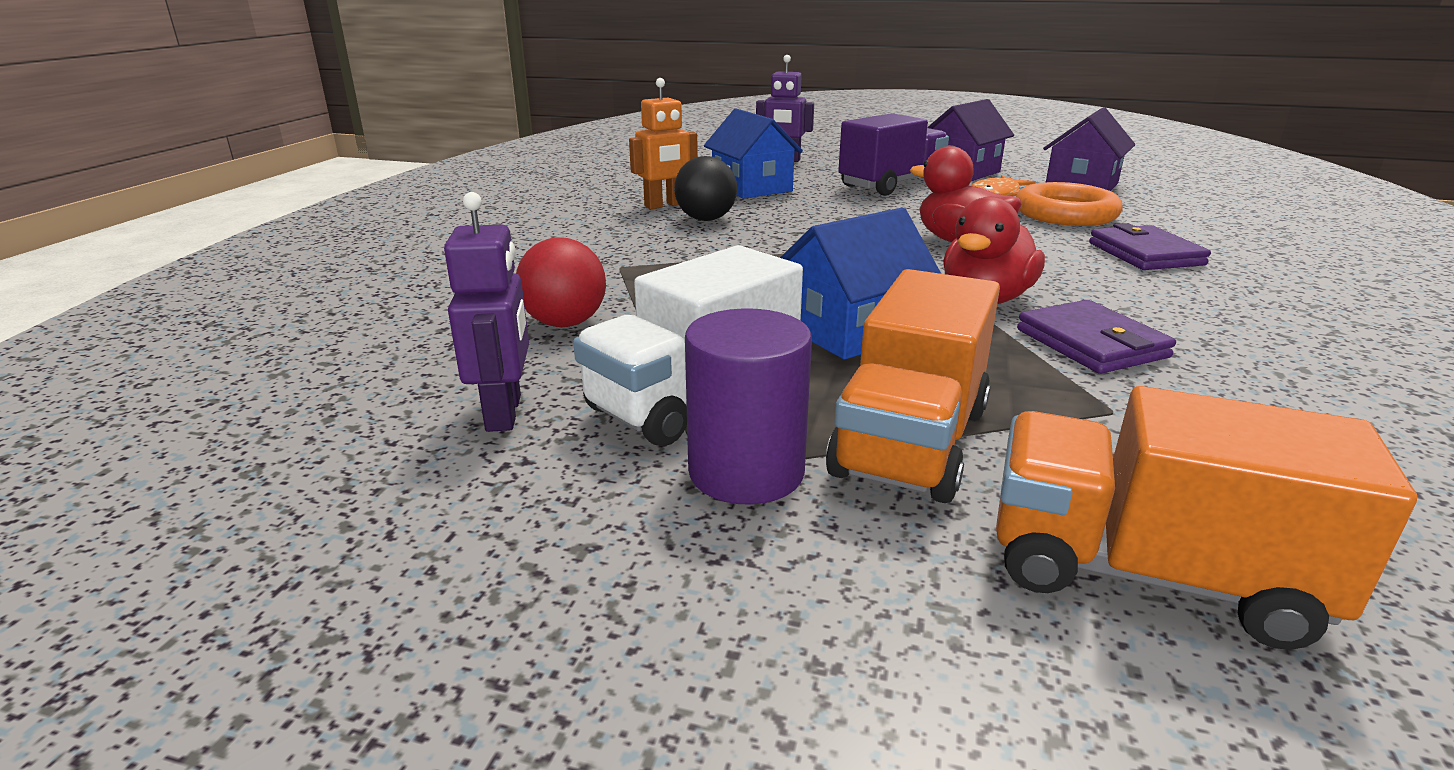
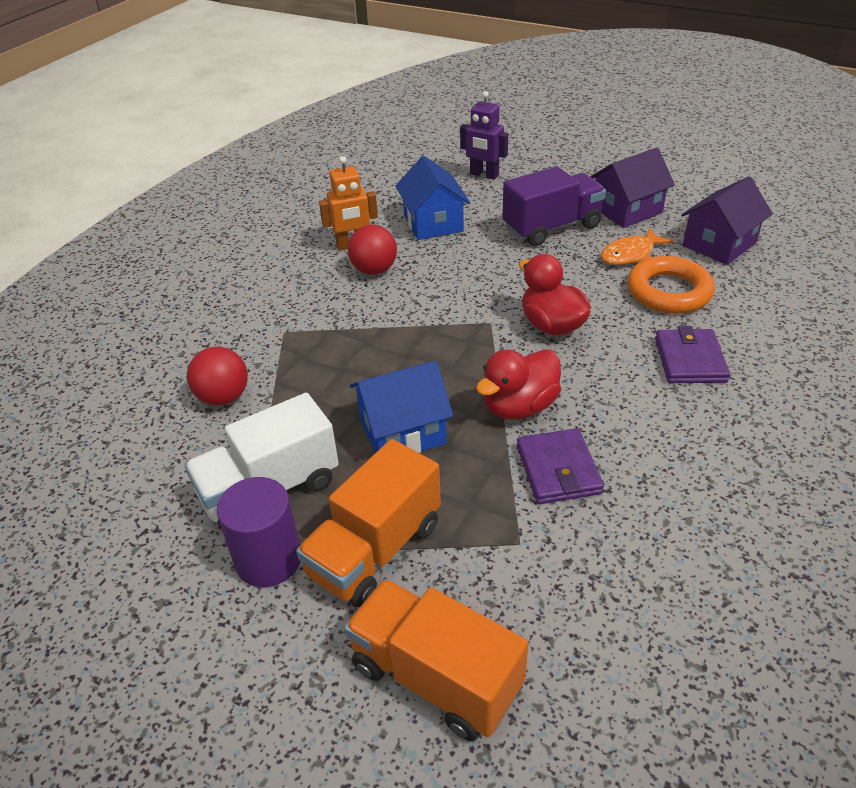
camera: 15 degrees right, 15 degrees up
purple robot [444,192,529,432] -> none
black ball [674,156,737,221] -> red ball [348,225,397,275]

